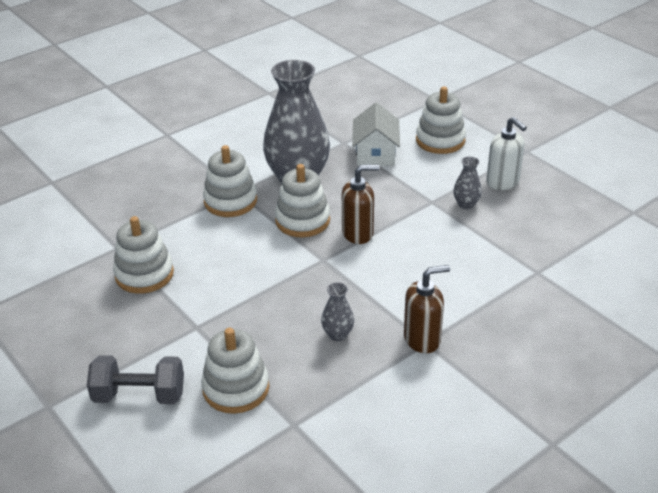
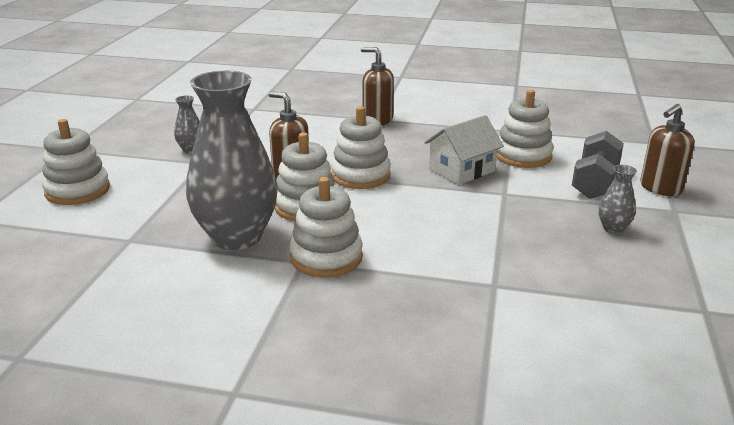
camera: 130 degrees left, 10 degrees down
grey dumbbell [87,355,184,404] -> grey dumbbell turned 60 degrees clockwise [572,131,624,199]
white stacking toy [113,216,174,294] -> white stacking toy moved to [331,106,391,189]
grey vase [321,282,354,341] -> grey vase moved to [599,165,637,234]
white house [352,102,400,166] -> white house moved to [424,115,504,185]
white soap dispenser [486,117,527,190] -> none
none -> brown soap dispenser [640,104,695,196]

